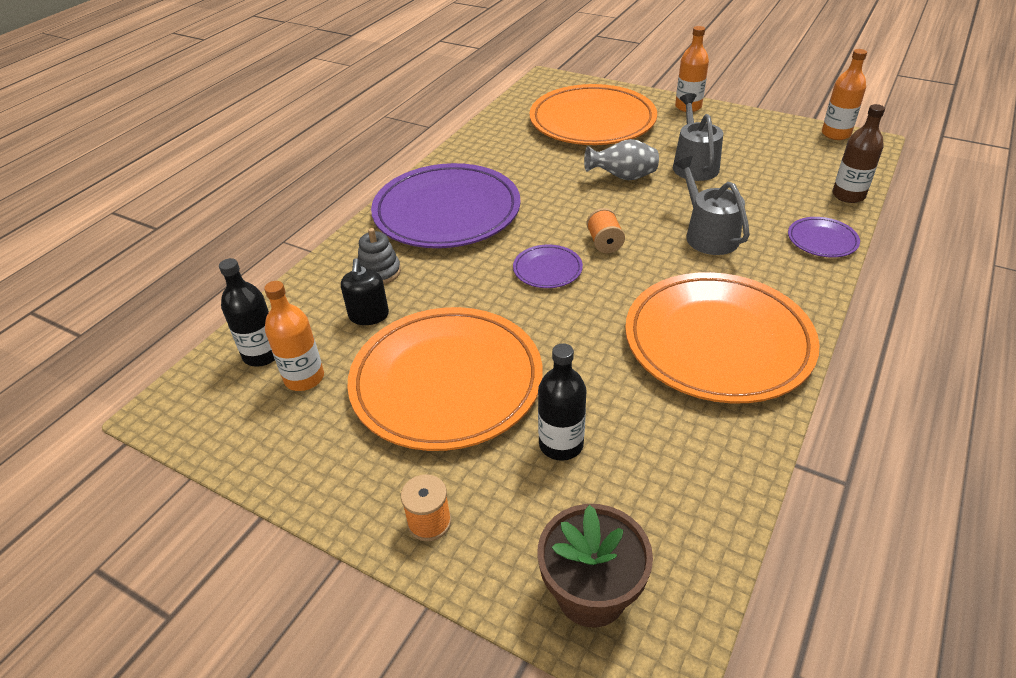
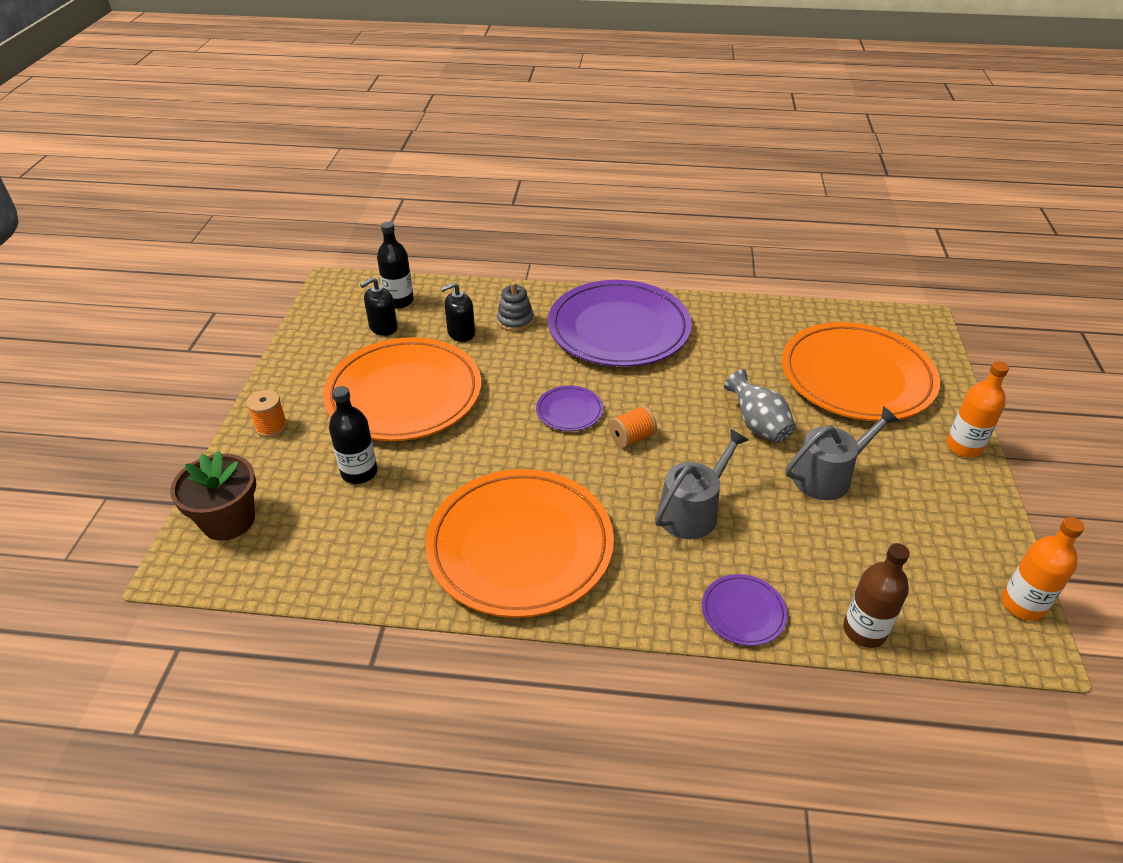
camera: 65 degrees right, 0 degrees up
orange bottle [264,281,324,391] -> black soap dispenser [360,277,398,336]

